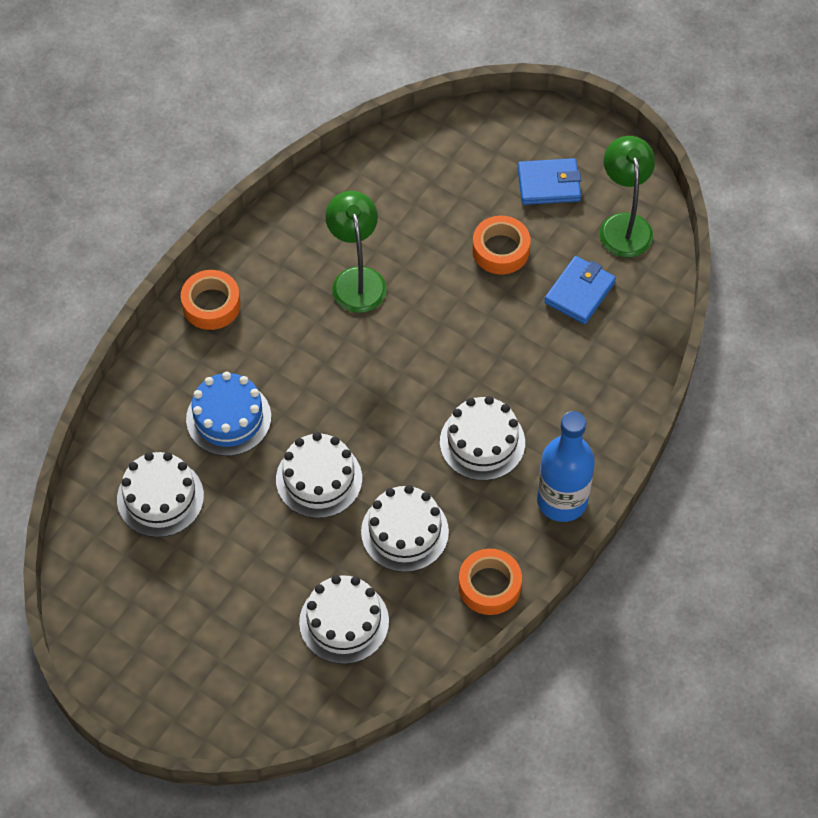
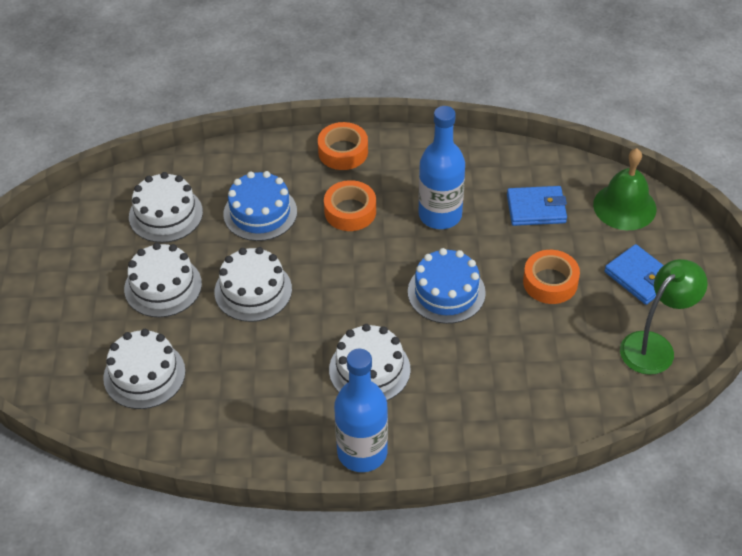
camera: 55 degrees right, 10 degrees down
green lamp [325,191,387,313] -> blue bottle [419,106,465,229]
white cake [361,485,449,572] -> white cake moved to [124,243,202,317]
orange tape [459,549,522,615] -> orange tape moved to [324,180,376,231]
blue wallet [544,256,616,324] -> blue wallet moved to [507,186,567,226]
none -> blue cake [408,248,486,324]
none -> green bell [593,148,656,230]

